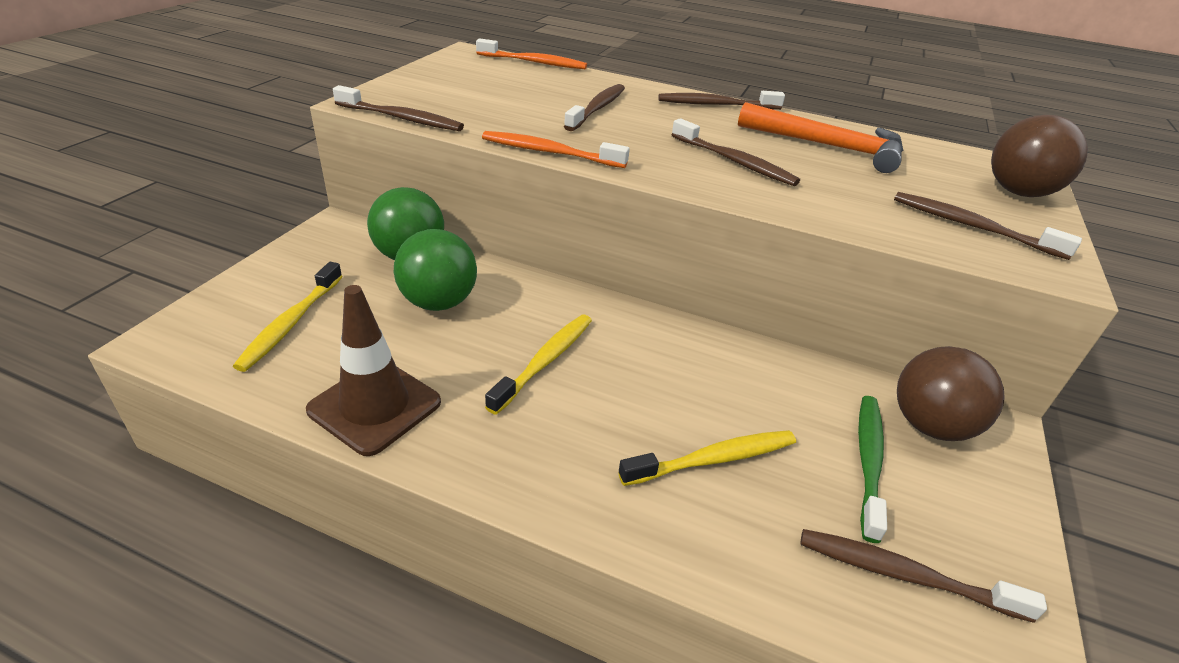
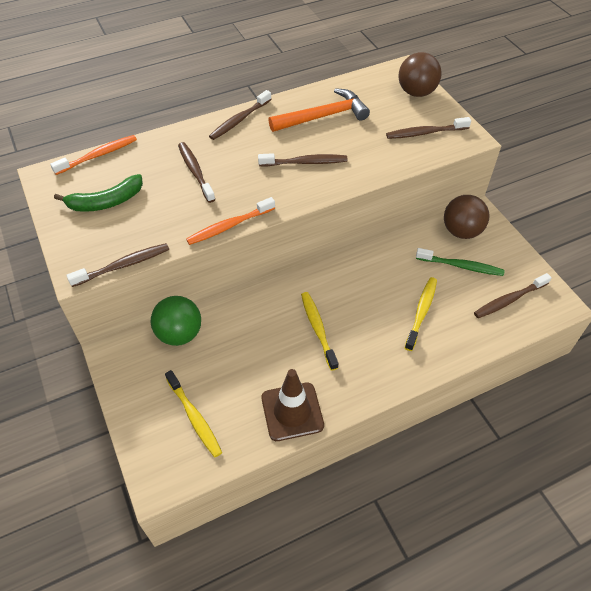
camera: 45 degrees left, 15 degrees up
green ball [394,229,477,311] -> none
green toothbrush [858,396,887,543] -> green toothbrush turned 135 degrees clockwise [416,248,505,276]
none -> green banana [54,174,143,212]

